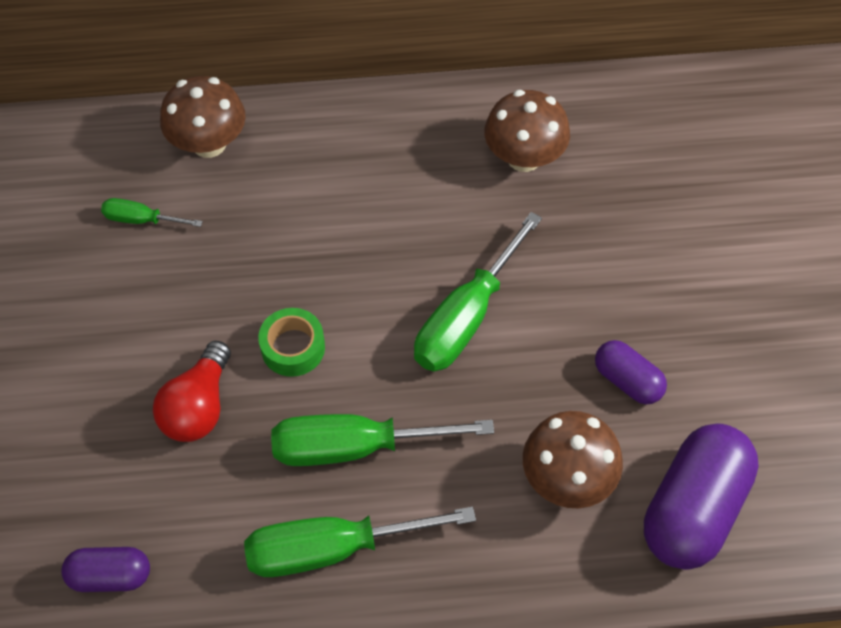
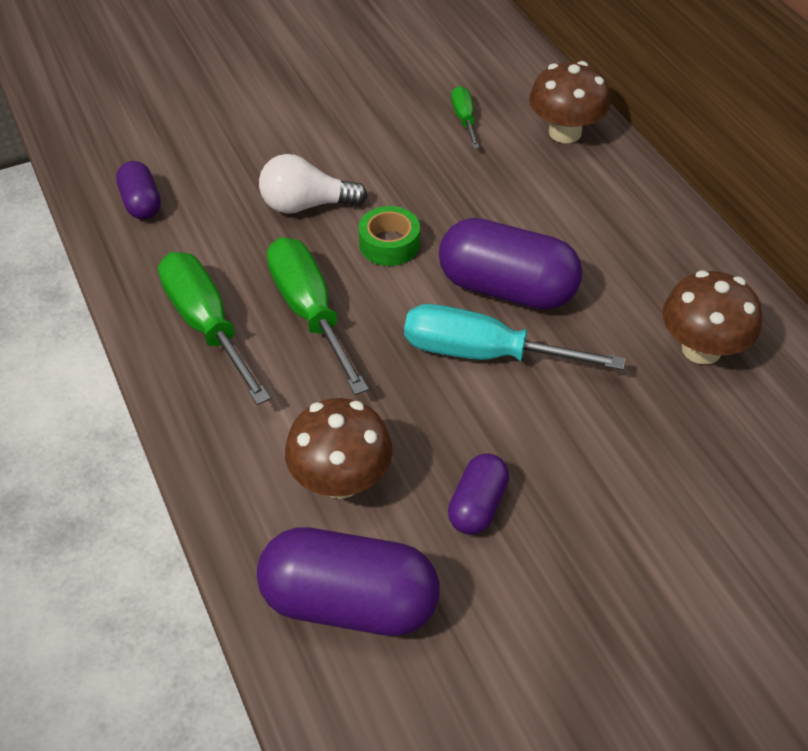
camera: 70 degrees right, 10 degrees down
red light bulb [153,341,231,442] -> white light bulb [259,154,368,214]
green screwdriver [414,212,542,372] -> turquoise screwdriver [404,304,625,370]
none -> purple capsule [439,218,582,310]

